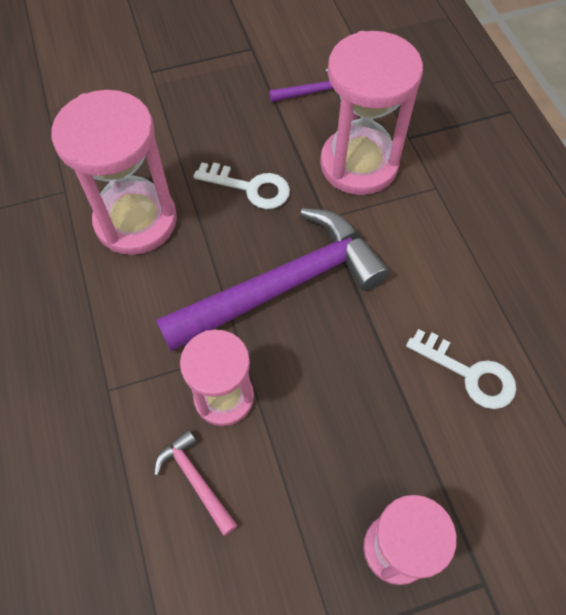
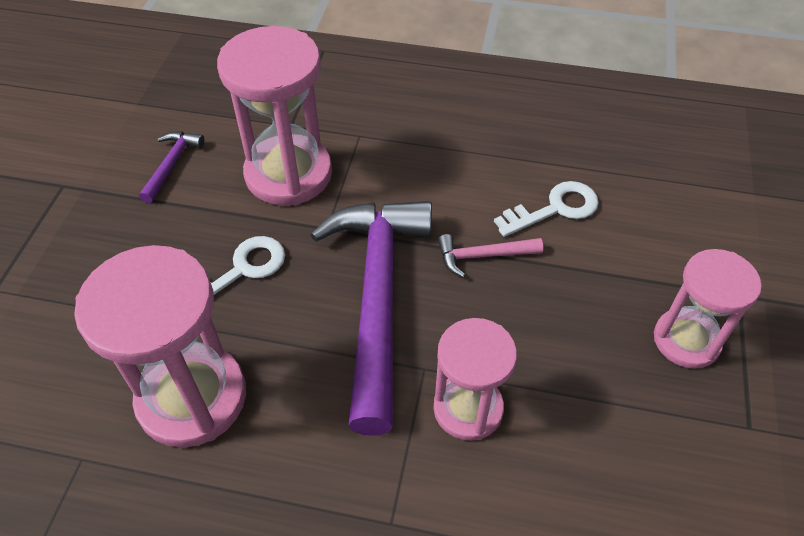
camera: 60 degrees left, 10 degrees down
pink hammer [154,430,238,536] -> pink hammer moved to [438,234,543,278]

